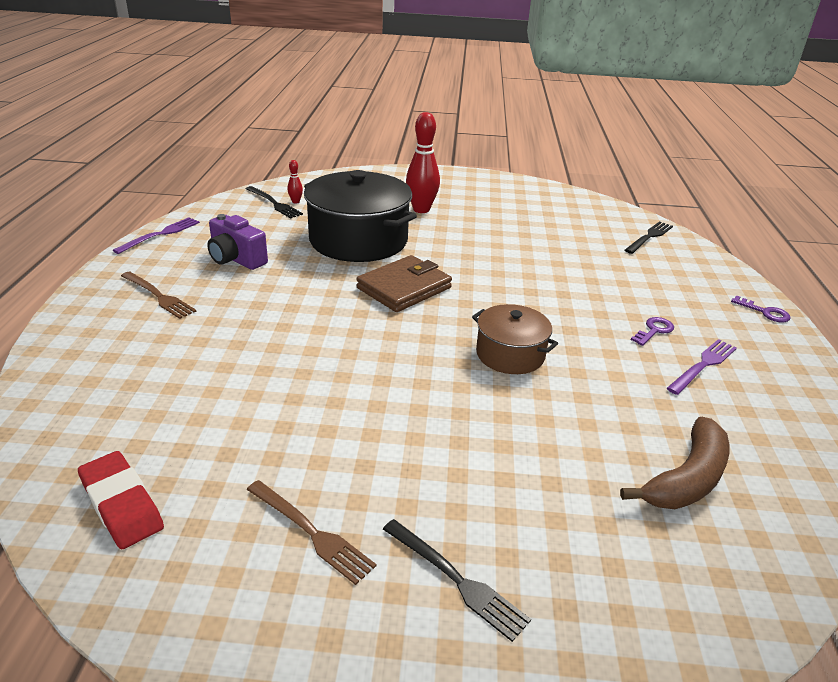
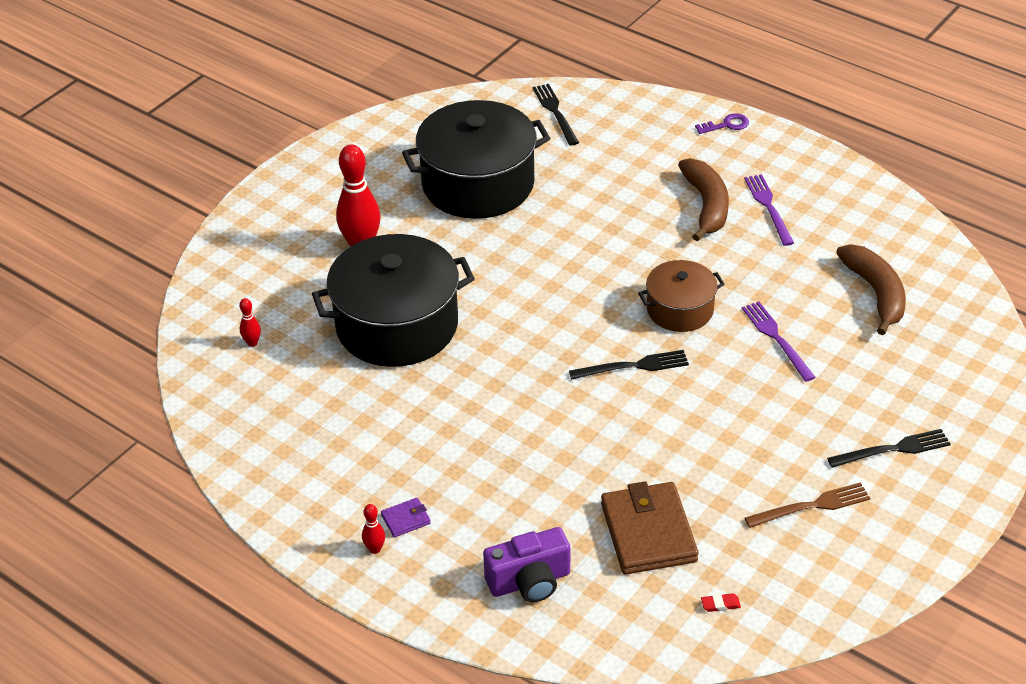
camera: 55 degrees left, 10 degrees up
red eraser [78,451,164,549] -> red eraser [701,593,741,612], size x0.41
purple fork [113,217,200,254] -> purple fork moved to [742,301,816,382]
brown fork [121,272,196,319] -> purple wallet [381,498,431,537]
purple camera [207,214,268,270] -> purple camera moved to [483,527,570,602]
black fork [246,186,303,219] -> black fork moved to [569,350,689,380]
brown wallet [356,255,452,312] -> brown wallet moved to [601,481,699,574]
purple key [631,317,674,346] -> brown banana [678,158,729,241]
none -> red bowling pin [362,504,385,554]
none -> black pot [402,100,551,219]

